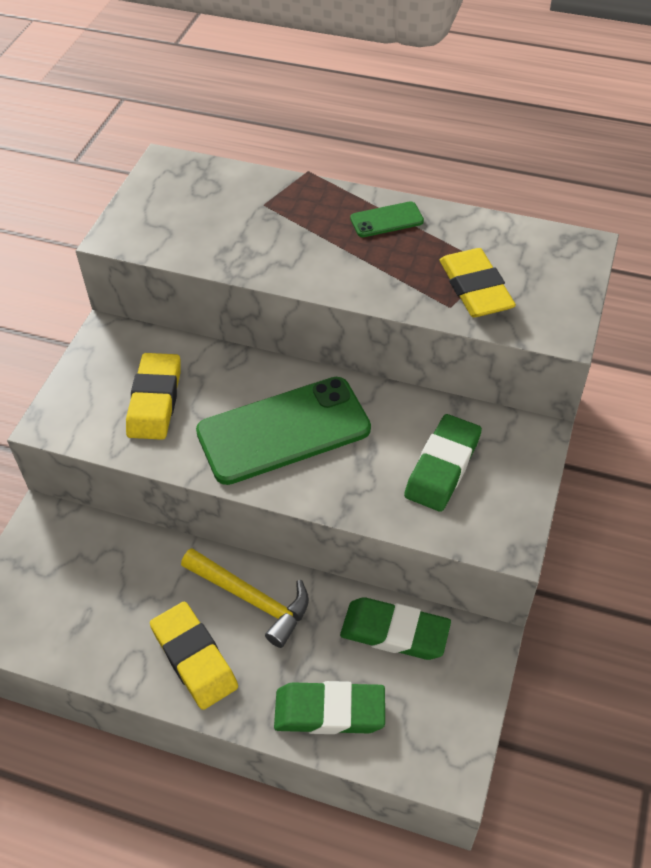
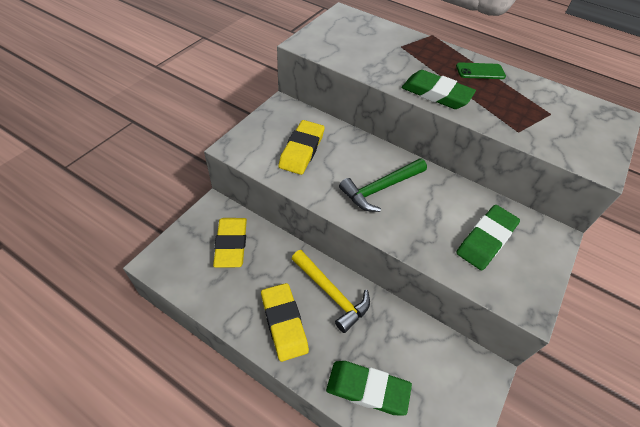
camera: 10 degrees right, 0 degrees up
green phone [196,377,371,485] -> green hammer [339,158,427,212]
green eraser [340,597,451,660] -> green eraser moved to [402,70,476,109]
yellow eraser [440,248,516,317] -> yellow eraser moved to [213,218,247,268]

